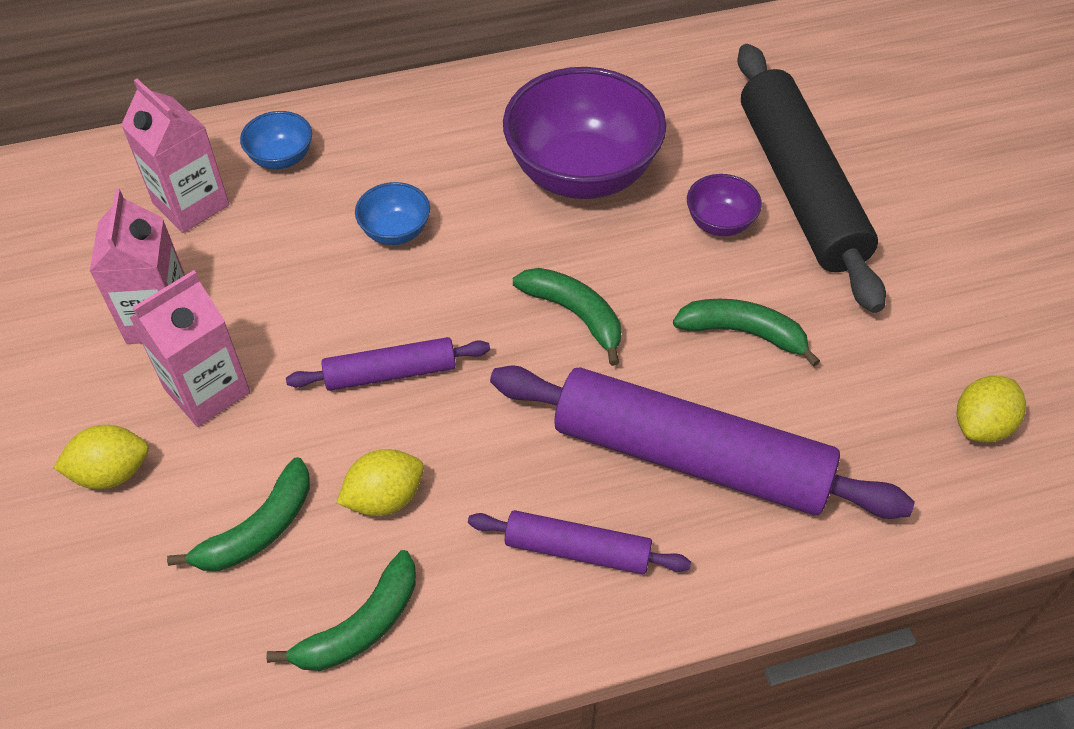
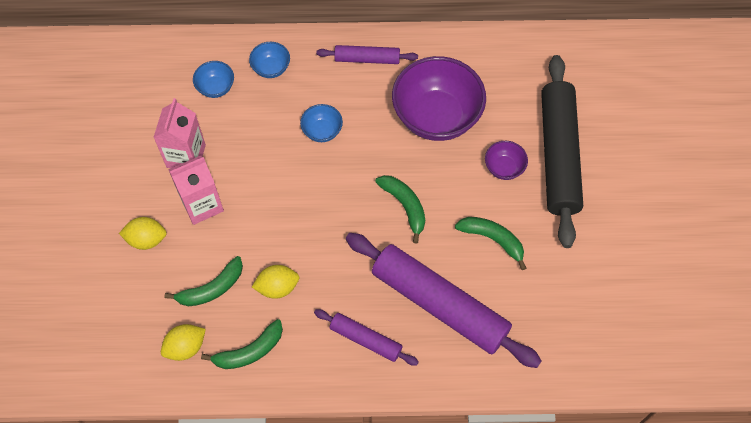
camera: 15 degrees right, 10 degrees up
pink carton [121,79,229,233] -> blue bowl [193,61,234,98]
purple rolling pin [286,337,490,391] -> purple rolling pin moved to [316,45,418,64]
yellow lemon [957,375,1026,442] -> yellow lemon moved to [161,324,206,361]

